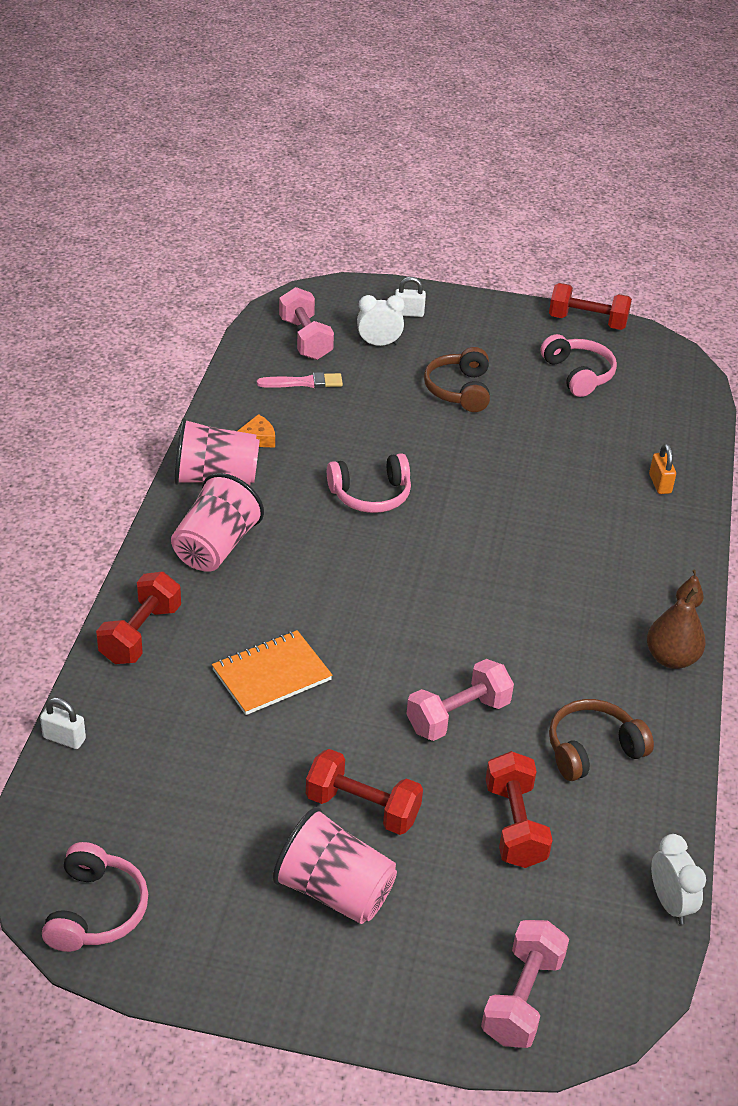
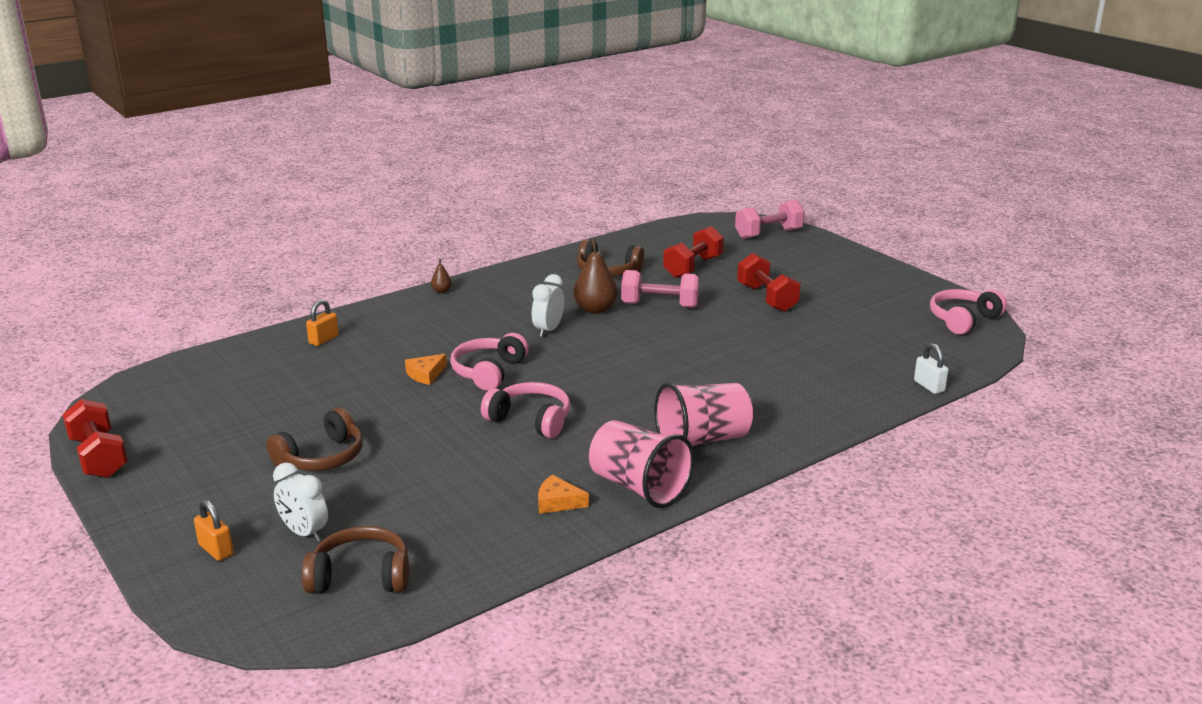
camera: 135 degrees left, 15 degrees down
red dumbbell [96,572,181,664] -> none
orange notebook [212,630,332,715] -> none
pink brush [257,372,343,388] -> none
pink cup [272,807,397,924] -> none
pink dumbbell [279,287,334,360] -> brown headphones [302,526,409,593]
white padlock [395,277,426,317] -> orange padlock [194,499,234,561]
pink headphones [541,334,617,397] -> pink headphones moved to [450,333,529,391]
brown pear [647,587,706,669] -> brown pear moved to [573,239,618,314]
white clock [651,834,706,924] -> white clock moved to [532,274,564,337]
none -> orange cheese [405,354,447,385]

